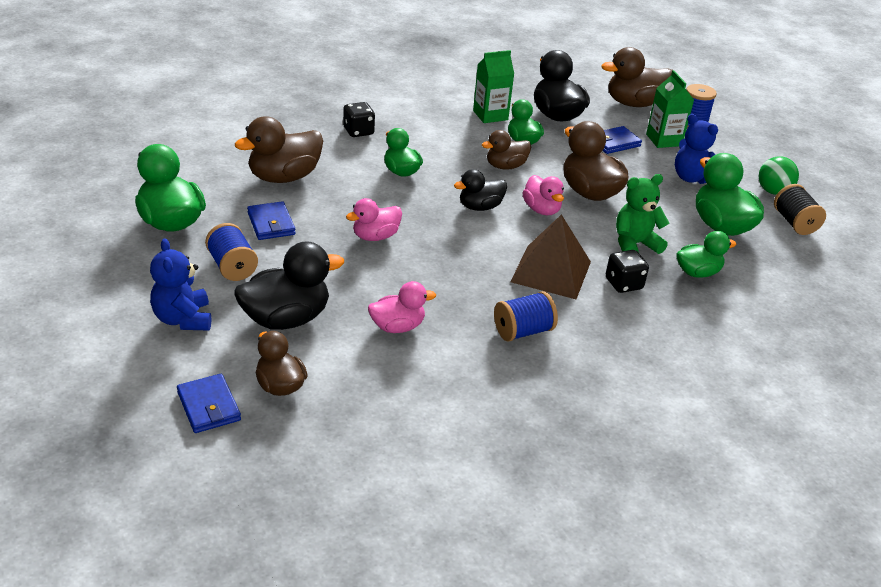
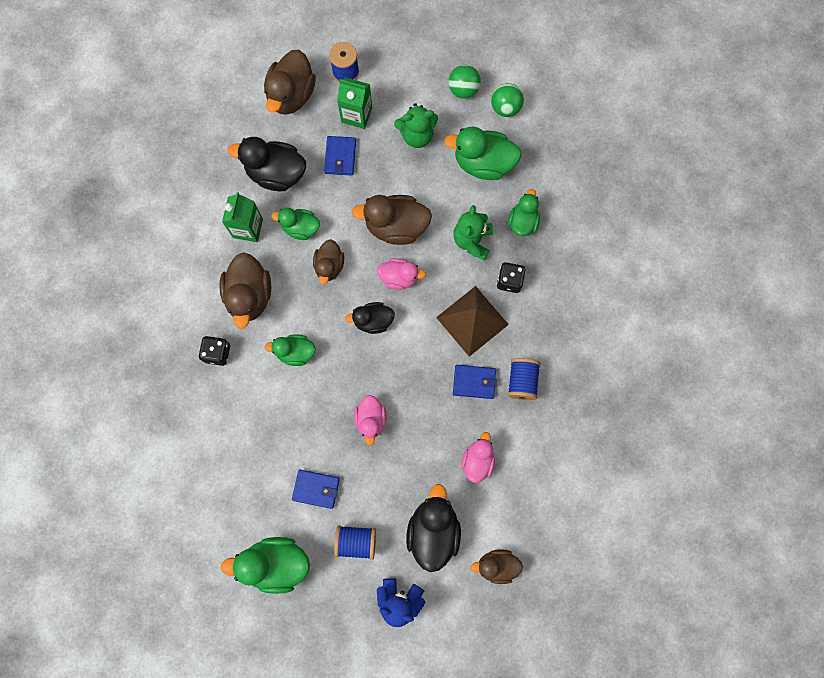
camera: 55 degrees left, 40 degrees up
blue wallet [177,374,241,433] -> blue wallet moved to [453,365,497,399]
brown duck [235,116,323,183] -> brown duck moved to [219,252,271,329]
black duck [454,169,507,211] -> black duck turned 75 degrees clockwise [345,302,395,334]
blue teddy bear [675,114,718,184] -> green teddy bear [394,103,438,148]
black spool [774,184,826,235] -> green ball [491,83,524,117]

